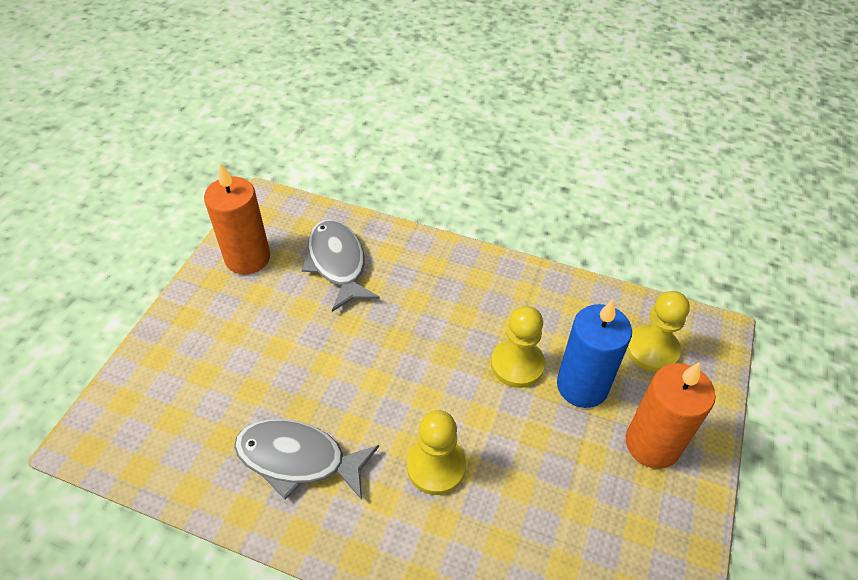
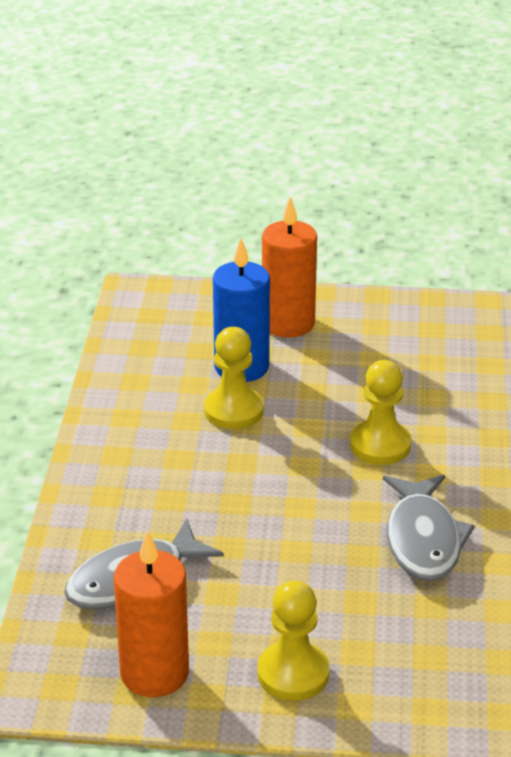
camera: 105 degrees left, 15 degrees down
yellow pawn [626,291,690,372] -> yellow pawn moved to [257,581,329,701]

